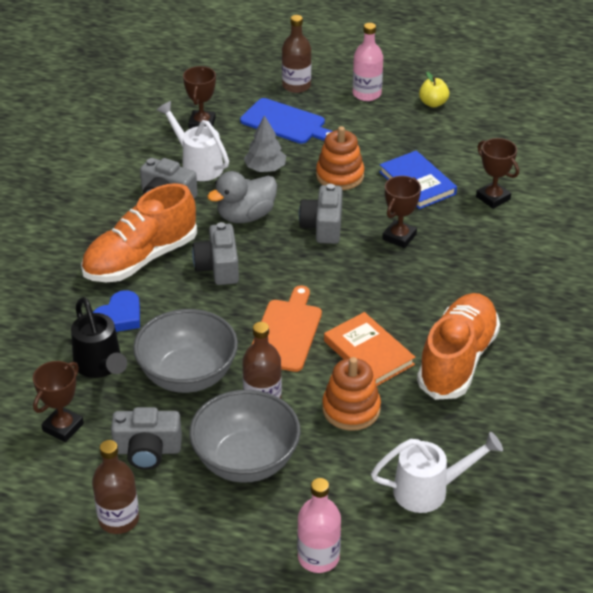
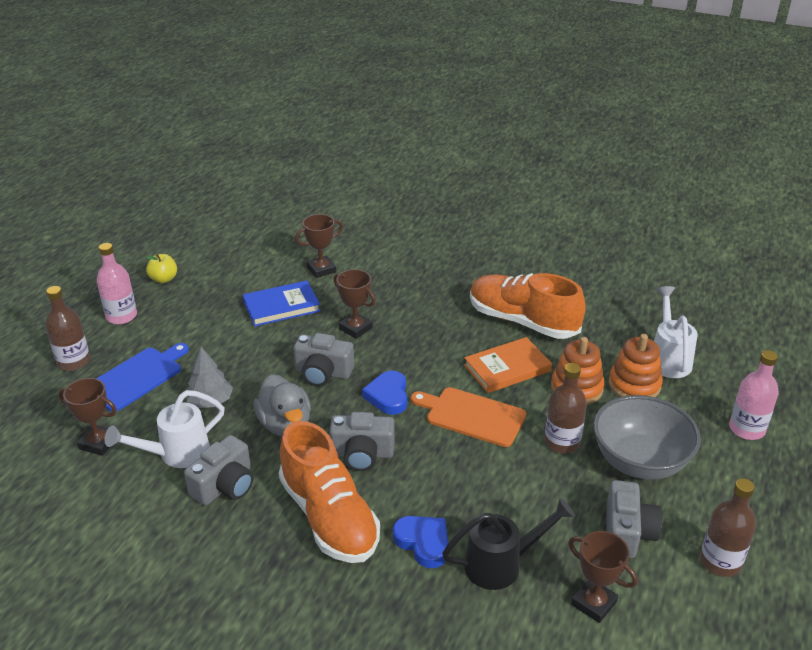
camera: 80 degrees left, 5 degrees down
grey bowl [133,309,238,393] -> none
orange stacking toy [316,126,364,190] -> orange stacking toy moved to [608,334,663,397]
none -> blue heart [362,371,407,415]

